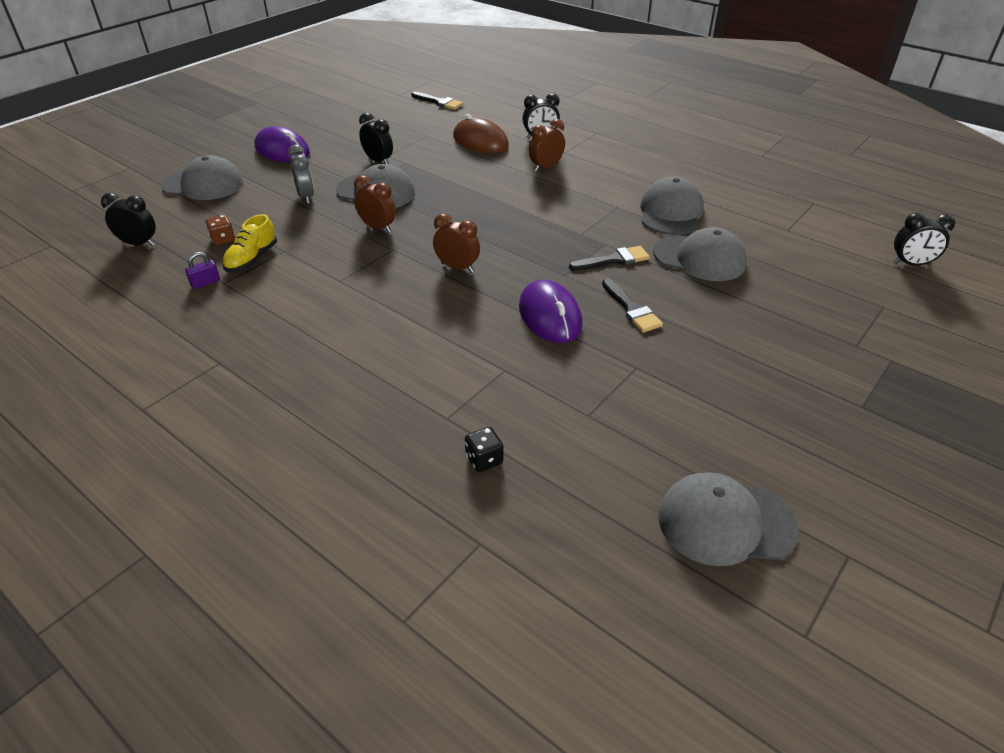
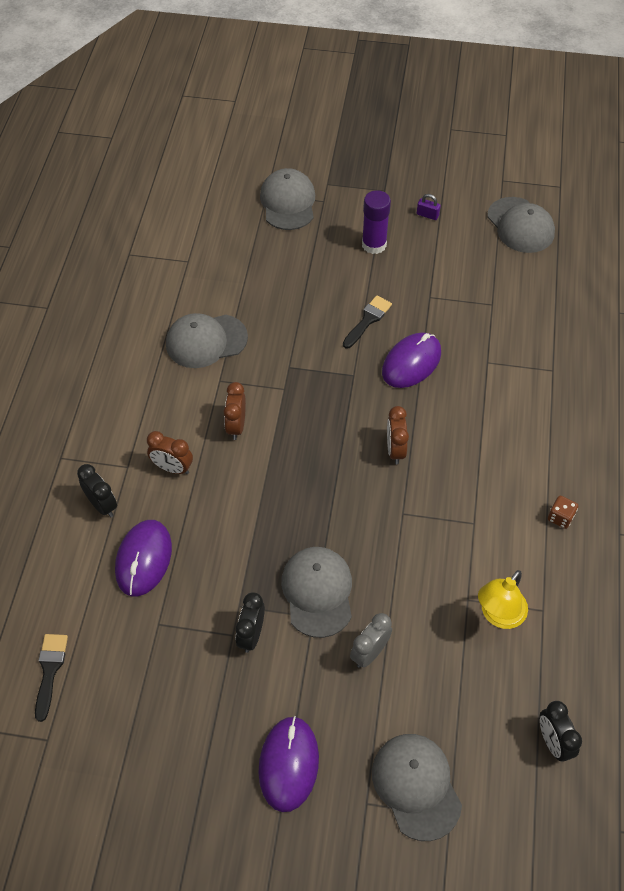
camera: 120 degrees left, 15 degrees up
purple padlock [185,252,220,289] -> purple padlock moved to [417,194,441,220]
brown dice [205,215,235,245] -> brown dice moved to [548,496,578,529]
yellow shoe [222,214,277,272] -> yellow lamp [478,570,528,629]
brown clock [354,175,396,233] -> brown clock moved to [223,382,246,440]
brown mouse [453,114,509,153] -> purple mouse [115,520,172,596]
black dice [465,427,503,472] -> none
black brush [569,246,650,271] -> none
grey cap [653,227,747,281] -> grey cap moved to [260,168,315,230]
black clock [893,213,955,265] -> none
none -> purple glue stick [362,190,391,254]

